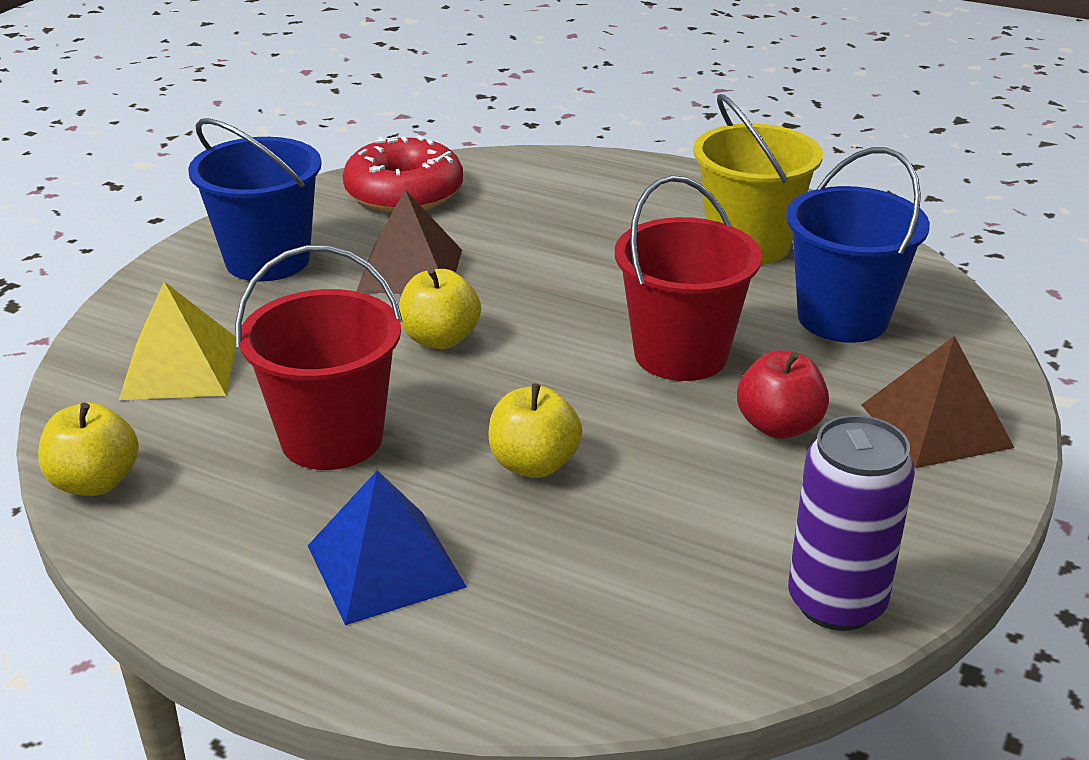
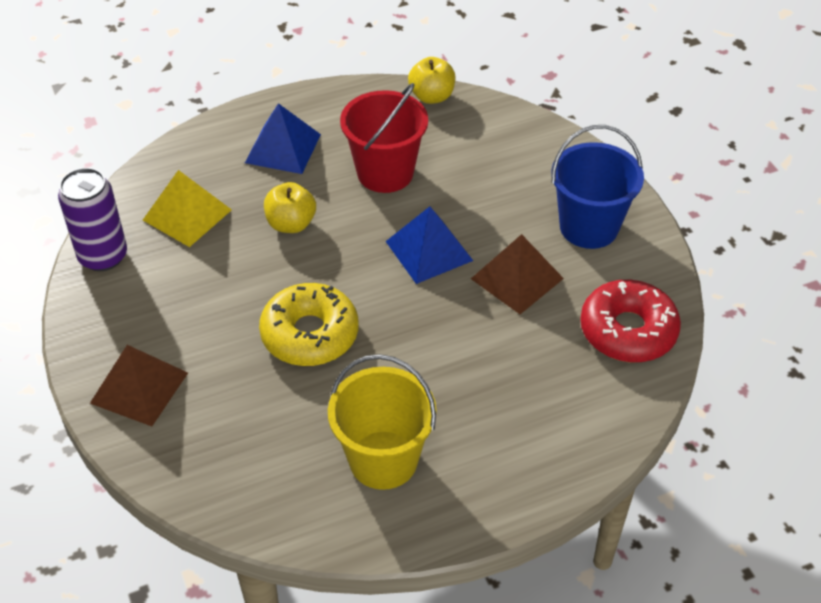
camera: 130 degrees right, 15 degrees up
yellow pyramid [119,282,236,400] -> yellow pyramid moved to [143,170,232,247]
yellow apple [399,268,481,349] -> blue pyramid [386,206,473,284]
red bucket [615,175,762,381] -> yellow donut [259,283,358,366]
red apple [737,350,829,439] -> none
blue bucket [786,147,930,343] -> none

